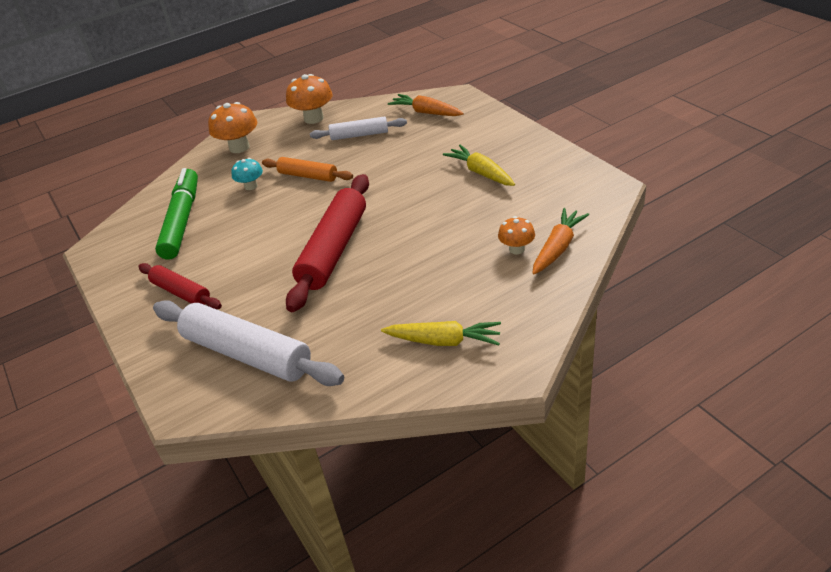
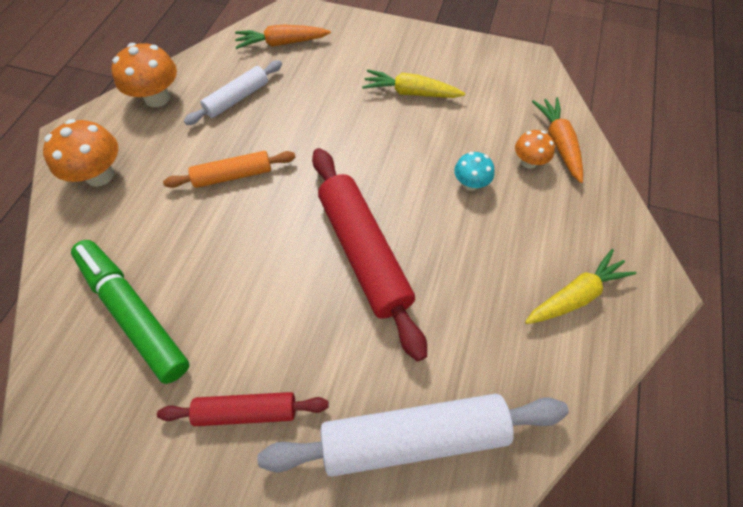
camera: 45 degrees left, 20 degrees up
turquoise mushroom [231,158,263,190] -> turquoise mushroom moved to [454,152,494,191]

